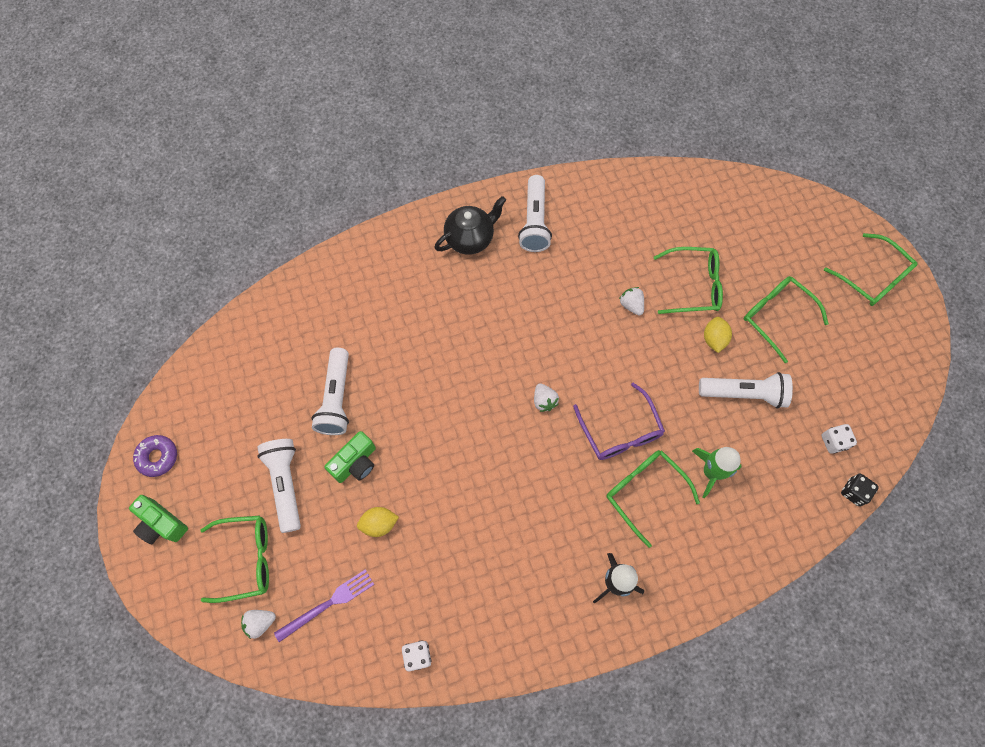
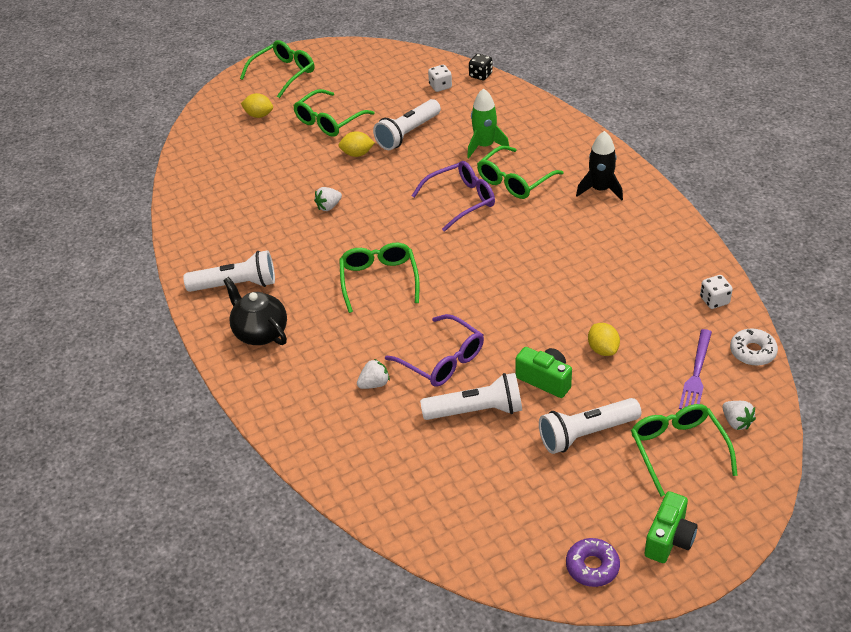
camera: 95 degrees left, 25 degrees down
purple fork [274,569,374,642] -> purple fork turned 120 degrees counterclockwise [679,329,712,409]
white strawberry [534,384,559,412] -> white strawberry moved to [357,359,390,389]
green glasses [654,247,723,314] -> green glasses moved to [339,243,420,313]
white flashlight [699,372,793,408] -> white flashlight turned 135 degrees counterclockwise [373,99,441,150]
none -> yellow lemon [241,93,273,118]
none -> purple glasses [385,314,484,387]
none -> white donut [730,329,778,366]

